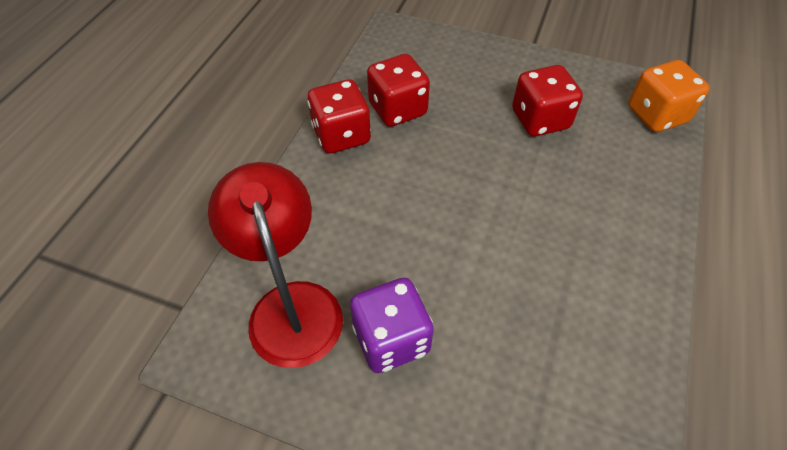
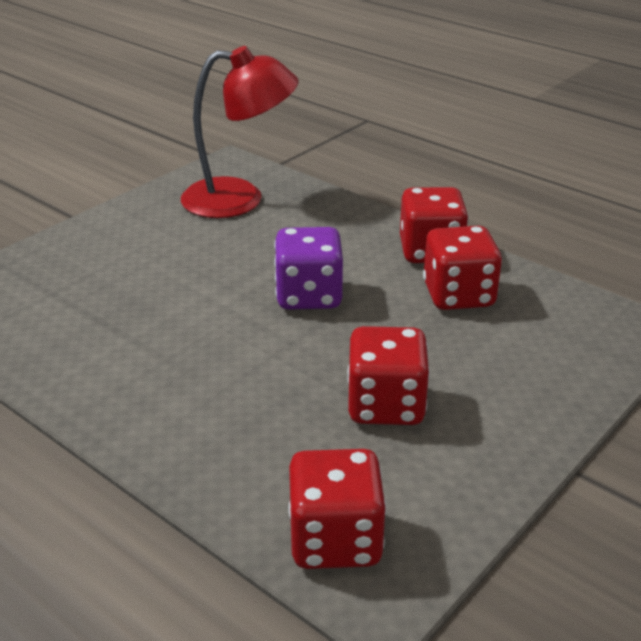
camera: 110 degrees right, 20 degrees down
purple dice [350,278,434,373] -> purple dice moved to [274,227,343,310]
orange dice [628,60,710,132] -> red dice [288,449,387,569]

